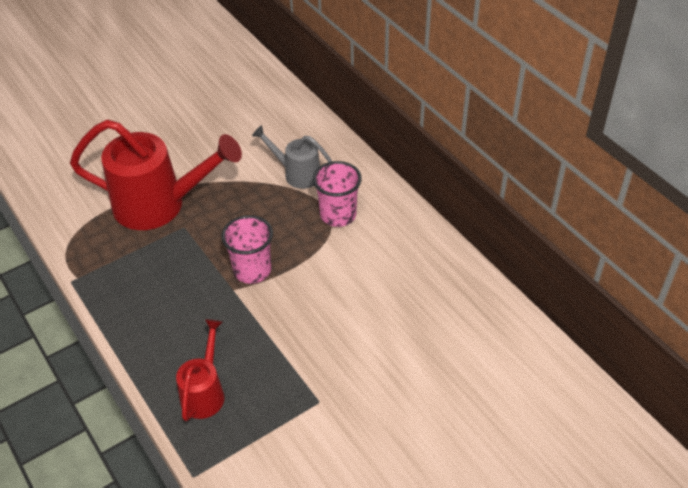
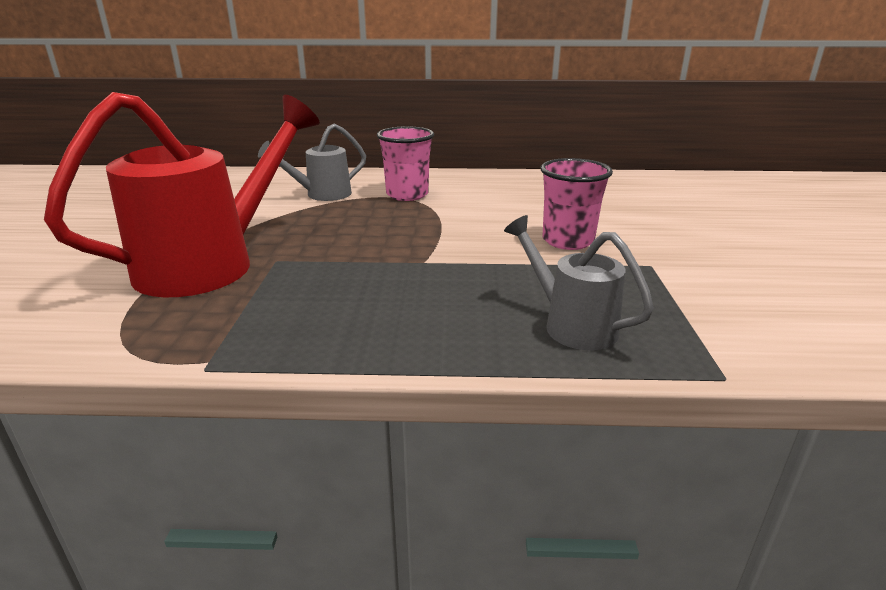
camera: 55 degrees left, 20 degrees down
red watering can [176,319,224,421] -> grey watering can [504,215,654,350]
pink cup [221,215,273,284] -> pink cup moved to [541,158,613,250]

